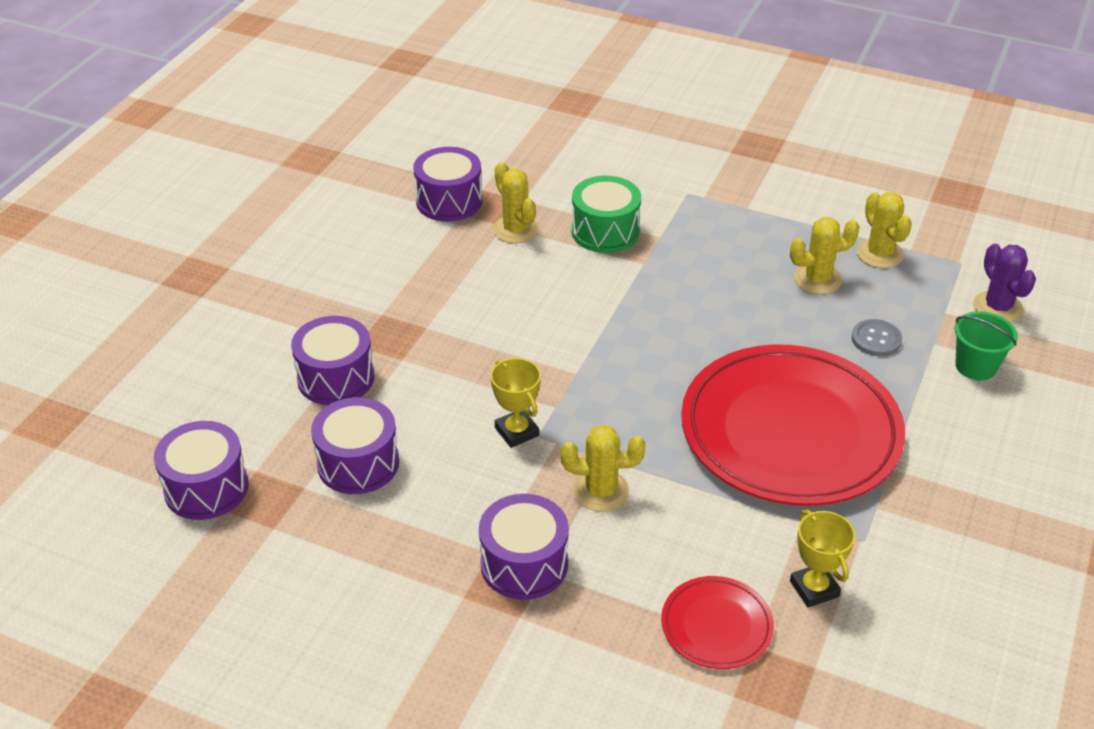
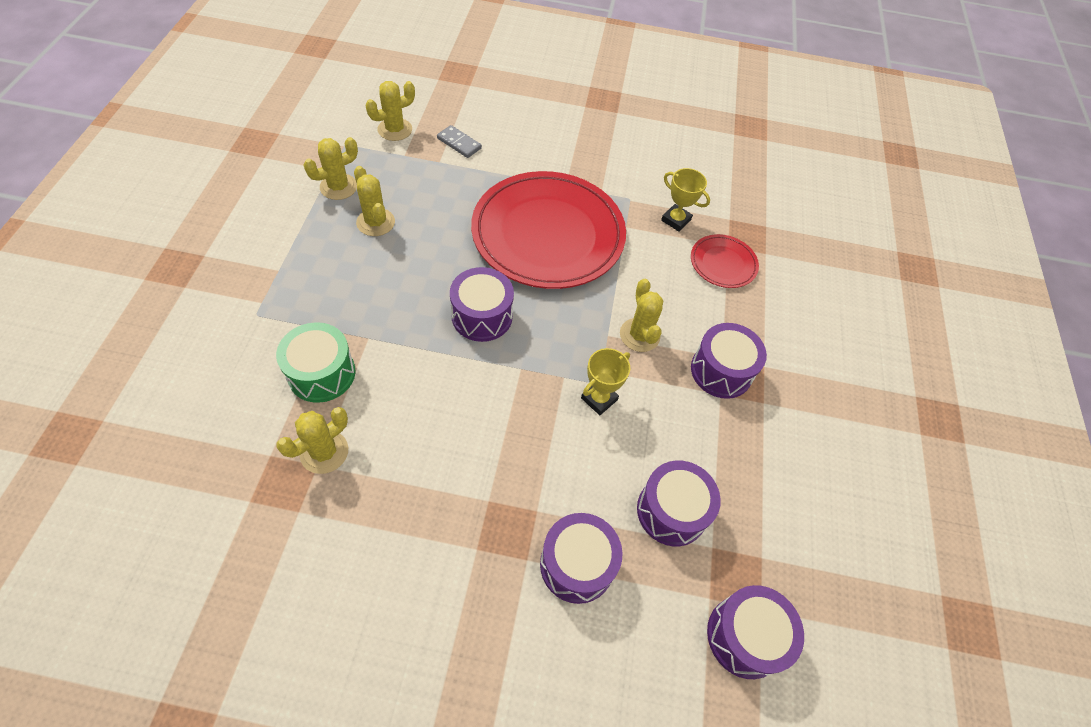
camera: 110 degrees left, 15 degrees up
purple drum [413,147,482,222] -> purple drum moved to [450,267,514,342]
yellow trophy [790,509,855,608] -> yellow trophy turned 75 degrees clockwise [661,168,710,232]
grey button [851,319,902,356] -> none
green bucket [955,311,1018,380] -> grey domino [437,125,482,158]
purple cactus [973,244,1036,323] -> yellow cactus [365,81,415,141]

